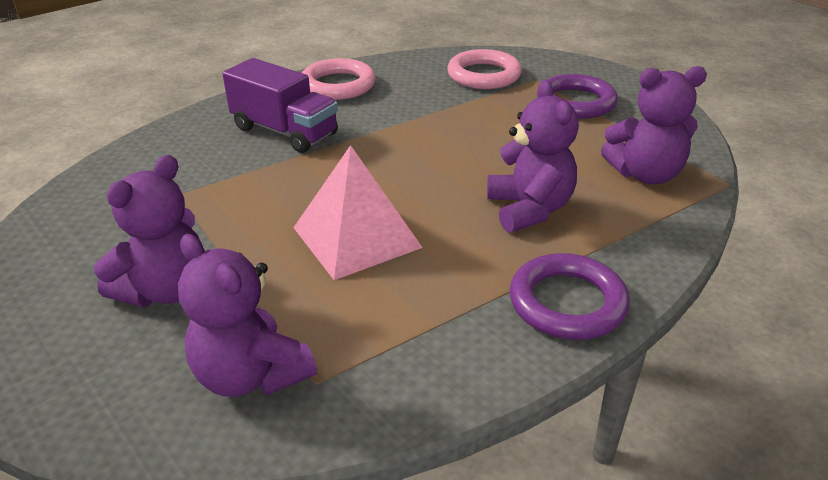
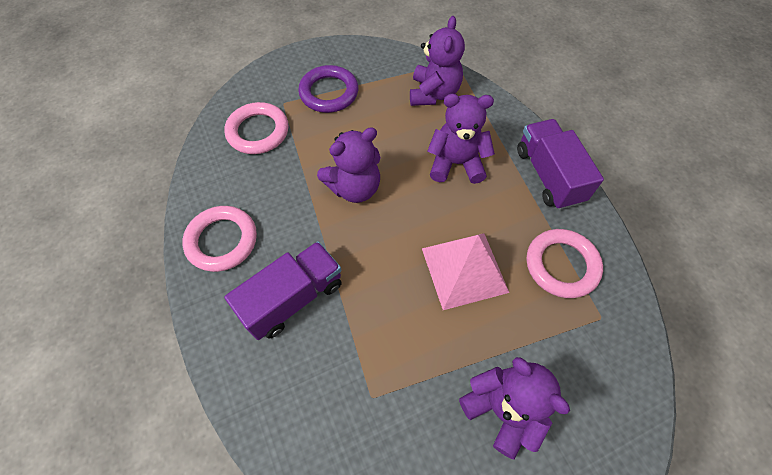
camera: 75 degrees left, 25 degrees up
purple teddy bear [178,234,317,397] -> purple teddy bear moved to [317,127,380,203]
purple ring [510,253,630,340] -> purple truck [517,119,604,210]
none -> pink ring [527,229,603,298]

